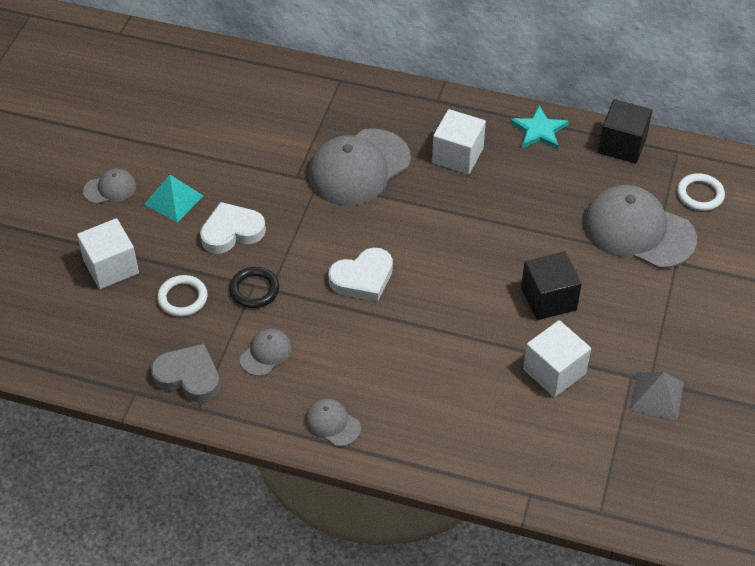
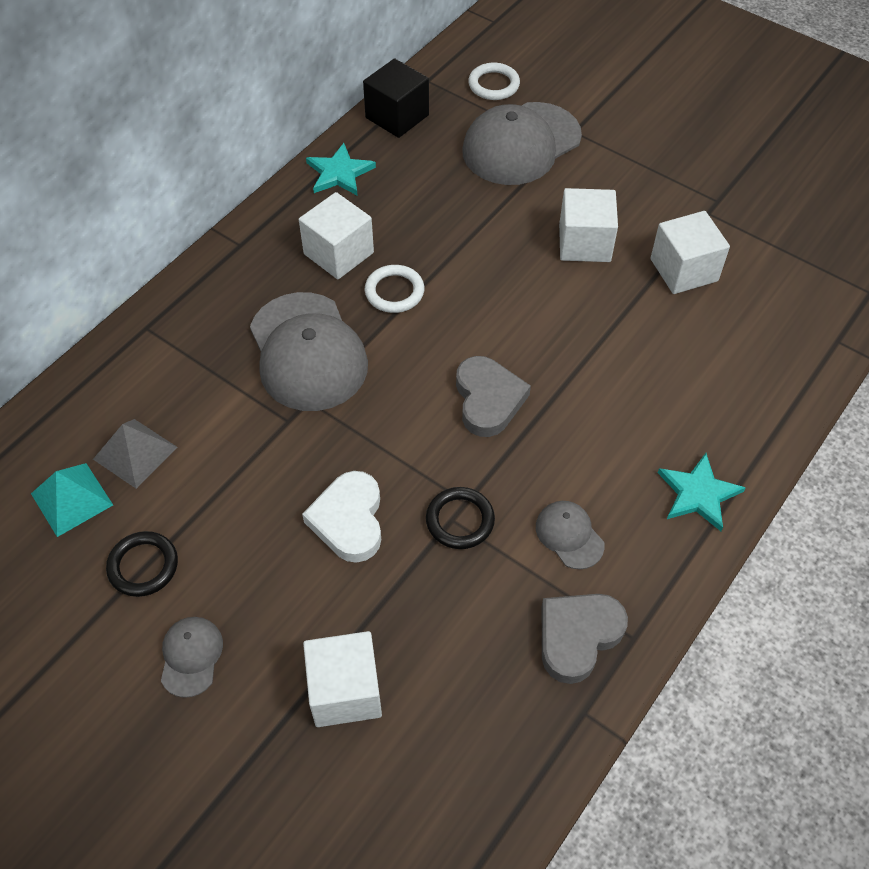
camera: 70 degrees left, 5 degrees up
turquoise pyramid [144,175,204,222] -> turquoise pyramid moved to [31,463,113,537]
white ring [157,275,208,317] -> white ring moved to [365,265,424,313]
grey cap [305,398,361,447] -> turquoise star [658,453,746,531]
white heart [328,248,393,301] -> grey heart [456,356,531,437]
black cube [521,251,582,320] -> white cube [559,188,618,262]
grey pyramid [630,372,684,421] -> grey pyramid moved to [93,419,177,489]
none -> black ring [106,531,178,597]

